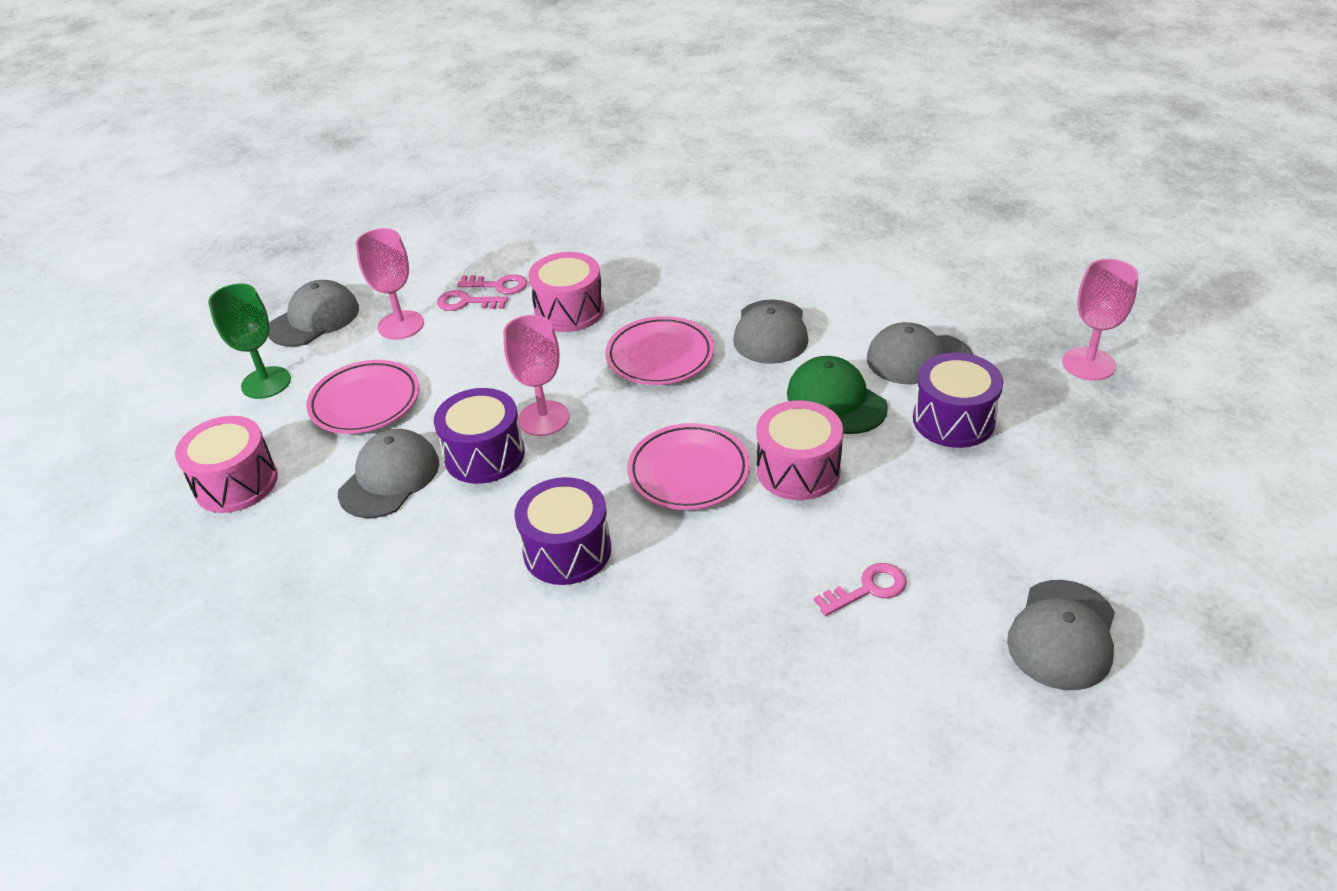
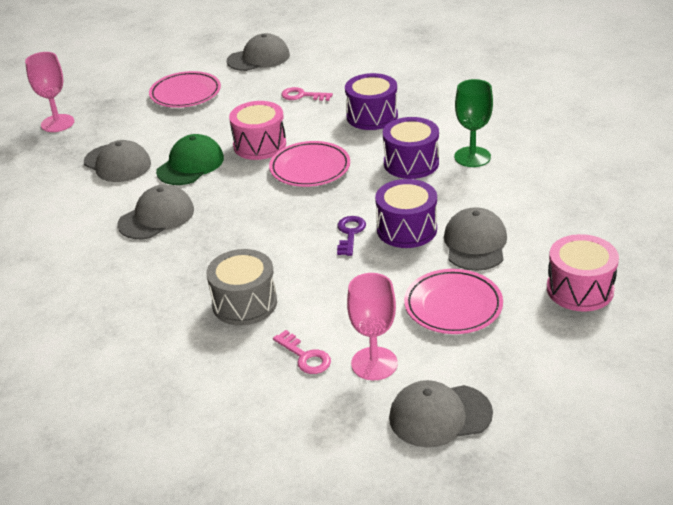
camera: 140 degrees left, 5 degrees down
green goblet [208,284,291,399] -> green goblet moved to [454,79,493,167]
grey cap [338,429,439,518] -> grey cap turned 120 degrees clockwise [444,207,507,271]
pink key [457,274,527,294] -> none
pink goblet [503,315,569,436] -> purple key [337,216,366,256]
pink drum [528,252,604,332] -> grey drum [206,249,277,325]
pink plate [605,316,714,385] -> pink plate moved to [149,71,221,108]
green cap [787,356,888,434] -> green cap turned 150 degrees counterclockwise [156,134,224,185]
purple drum [913,353,1003,448] -> purple drum moved to [345,73,398,130]

